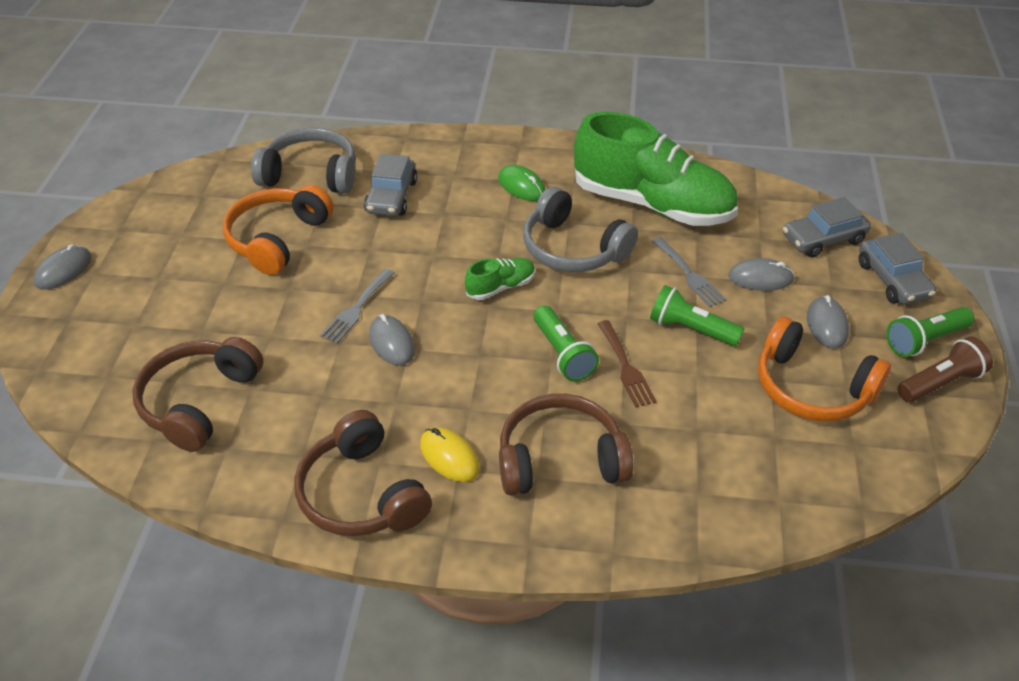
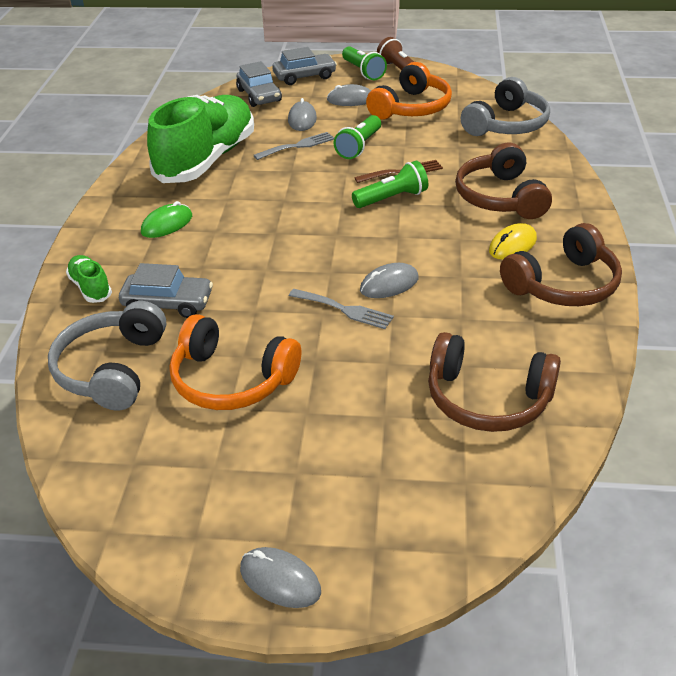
camera: 90 degrees left, 5 degrees down
green shoe [465,258,535,300] -> green shoe moved to [66,255,112,303]
grey headphones [523,187,638,272] -> grey headphones moved to [461,77,550,136]

